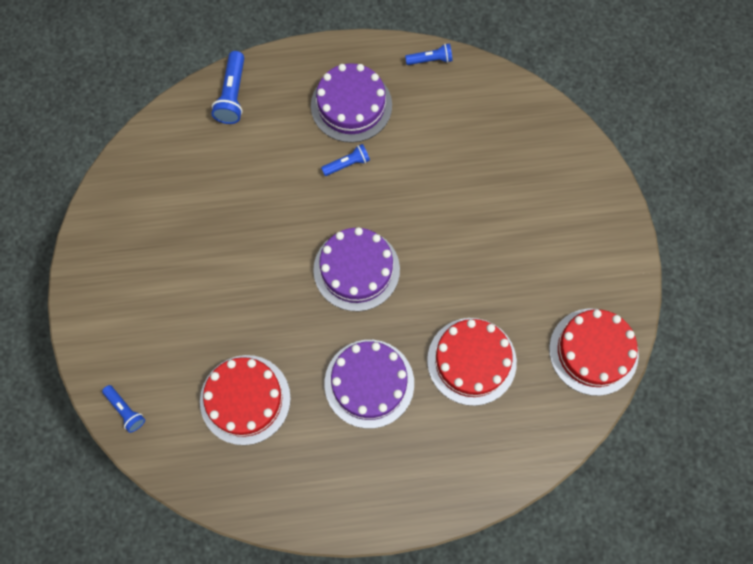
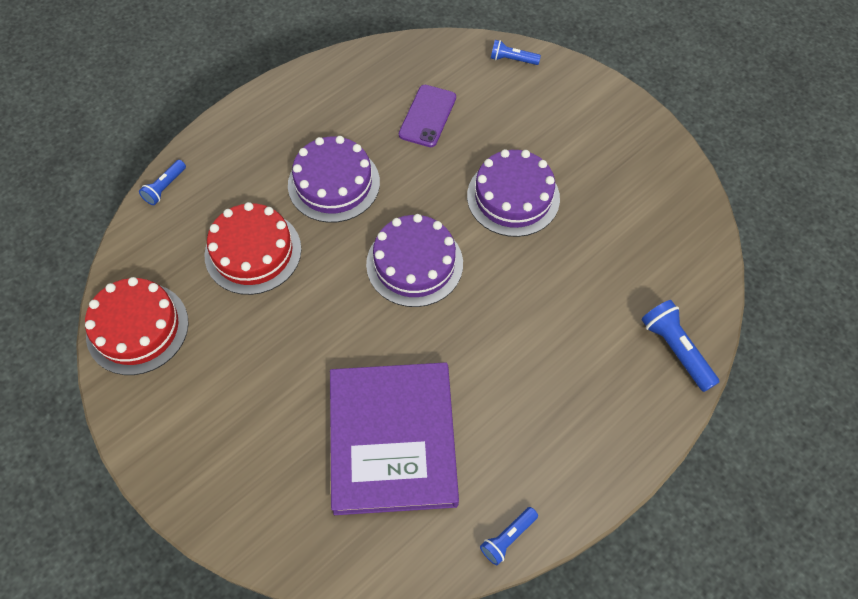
camera: 145 degrees right, 10 degrees down
red cake [200,355,291,445] -> purple phone [399,85,456,147]
purple cake [311,63,392,143] -> purple cake moved to [467,149,560,237]
blue flashlight [321,144,370,176] -> blue flashlight moved to [139,160,186,205]
none -> purple book [330,362,459,515]

